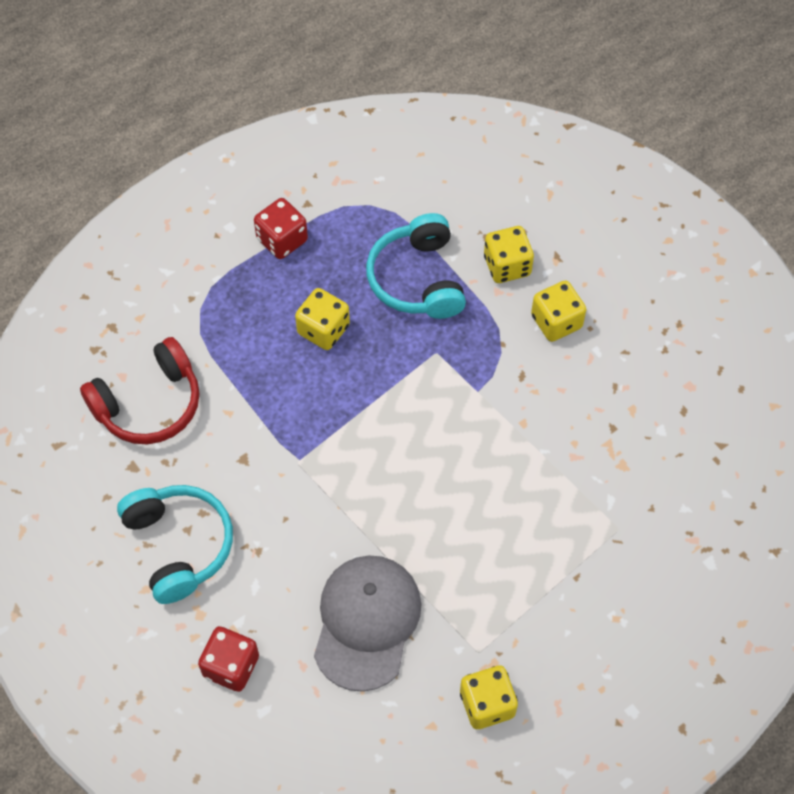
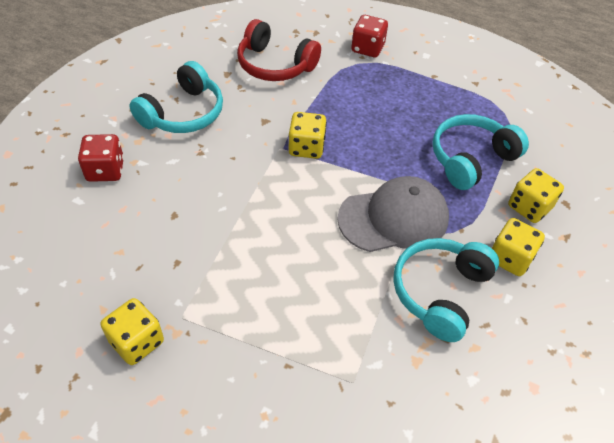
camera: 60 degrees right, 10 degrees down
red dice [254,198,308,259] -> red dice moved to [351,15,388,57]
yellow dice [295,288,350,350] -> yellow dice moved to [289,112,327,159]
grey cap [314,555,421,692] -> grey cap moved to [337,176,449,252]
none -> turquoise headphones [394,238,499,342]

